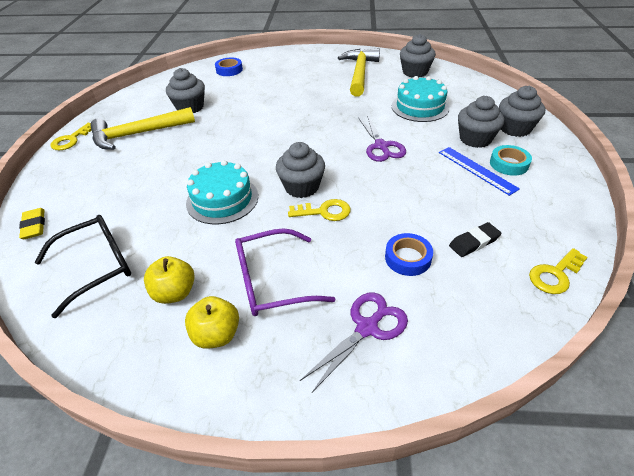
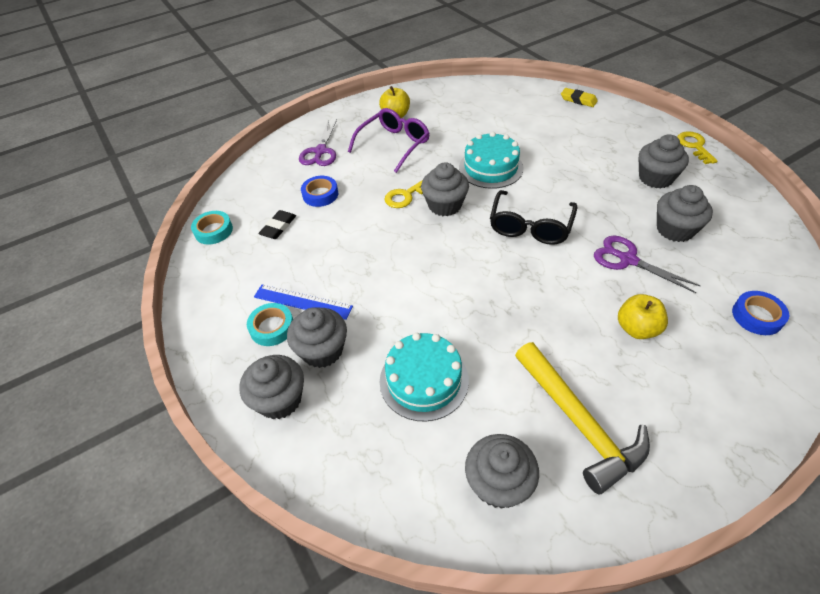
camera: 145 degrees right, 5 degrees up
black glasses [35,215,131,318] -> black glasses moved to [490,190,577,245]
yellow hammer [90,107,195,150] -> grey cupcake [639,134,689,189]
yellow apple [144,256,195,304] -> yellow apple moved to [618,294,668,339]
purple scissors [358,115,406,162] -> purple scissors moved to [594,236,701,293]
yellow key [529,248,588,294] -> turquoise tape [191,211,233,245]

